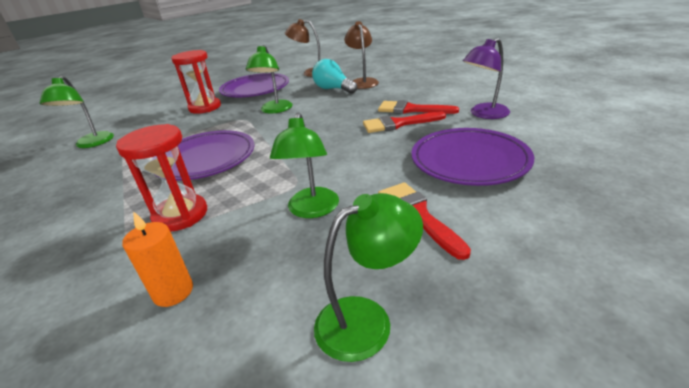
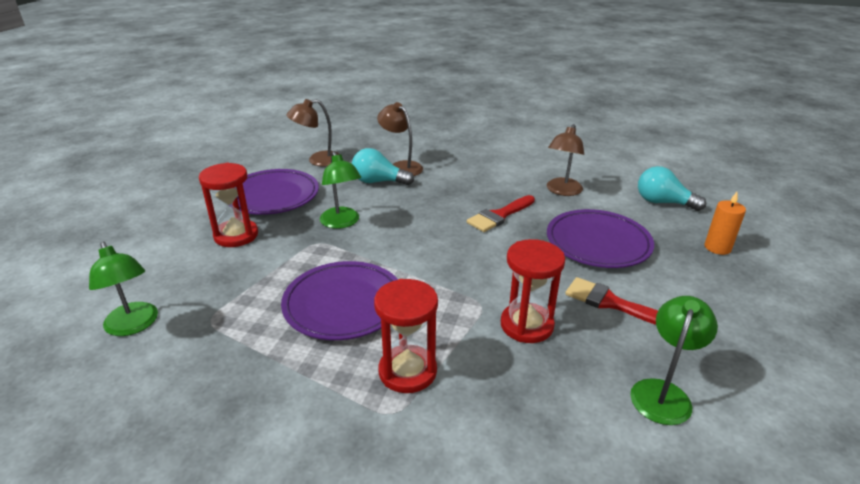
camera: 35 degrees left, 0 degrees up
orange candle [122,212,193,307] -> orange candle moved to [705,192,746,255]
green lamp [270,113,339,218] -> red hourglass [501,239,565,343]
red brush [378,100,459,114] -> none
purple lamp [463,38,510,119] -> brown lamp [547,124,584,196]
none -> turquoise light bulb [638,166,706,211]

